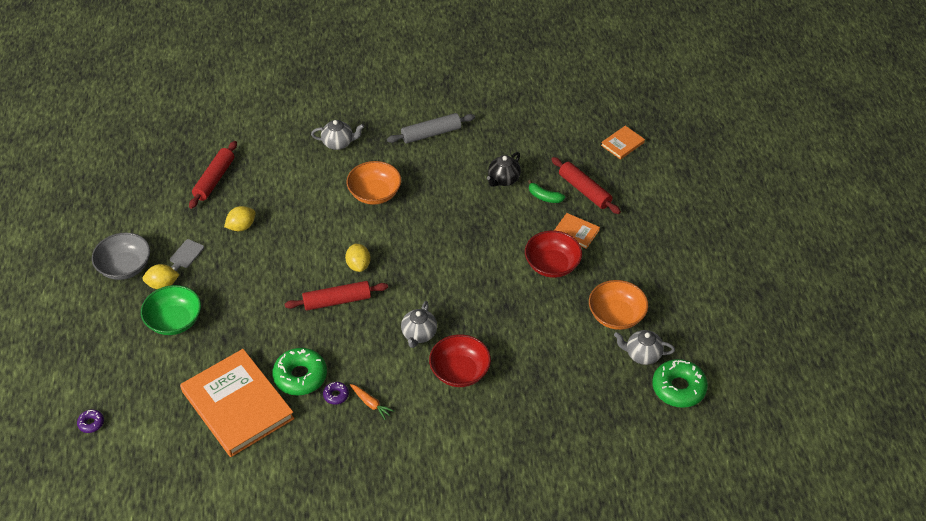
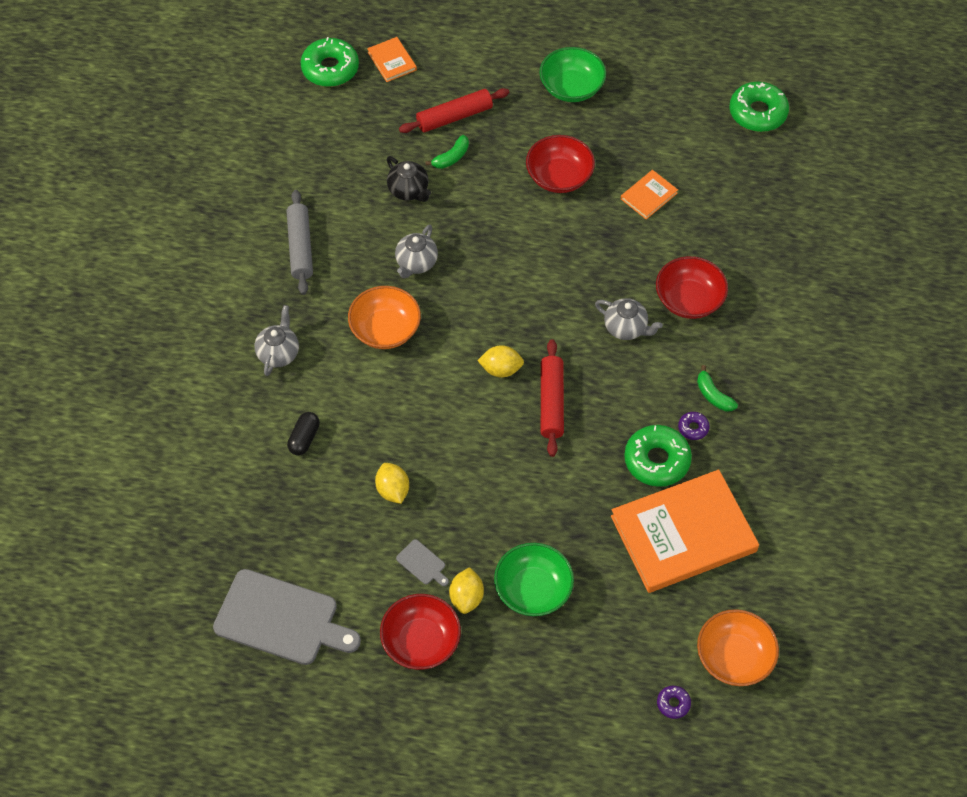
camera: 75 degrees left, 10 degrees up
grey bowl [92,232,150,280] -> red bowl [380,594,461,670]
red rolling pin [189,141,237,209] -> none
orange carrot [350,384,394,420] -> green banana [697,365,738,411]
orange book [554,213,600,249] -> orange book moved to [621,170,678,219]
orange bowl [589,280,648,330] -> orange bowl moved to [697,609,779,686]
grey teapot [614,330,675,365] -> grey teapot moved to [395,225,438,278]
none -> grey cutting board [213,569,361,665]
none -> black capsule [287,412,320,455]
none -> green donut [300,37,359,87]
none -> green bowl [540,47,606,102]

